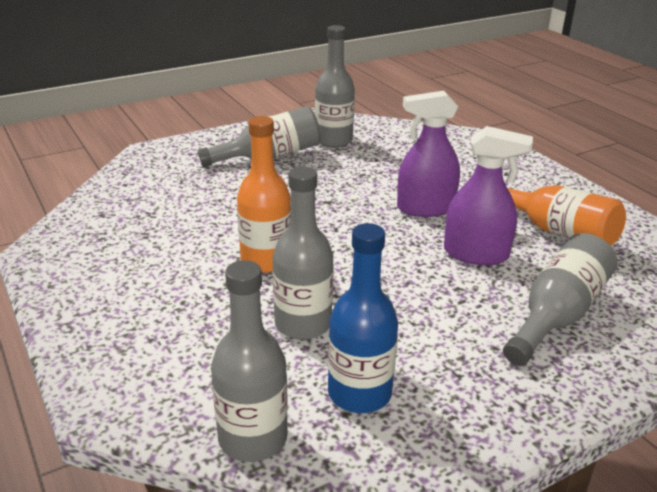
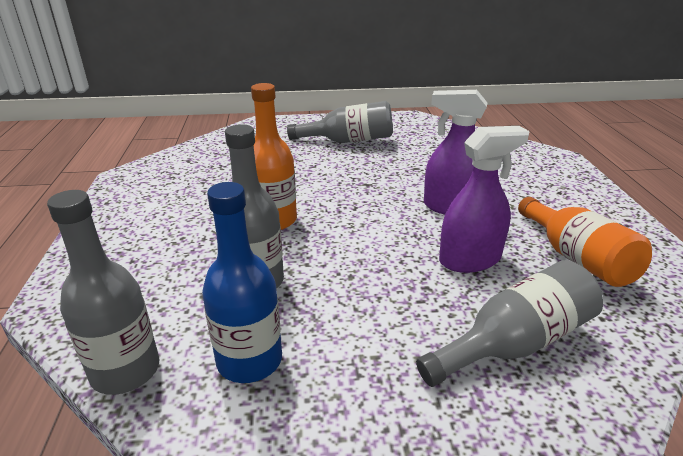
camera: 25 degrees right, 0 degrees up
grey bottle [315,25,355,148] -> none
purple spray bottle [444,126,533,265] -> purple spray bottle turned 60 degrees counterclockwise [439,126,530,273]

